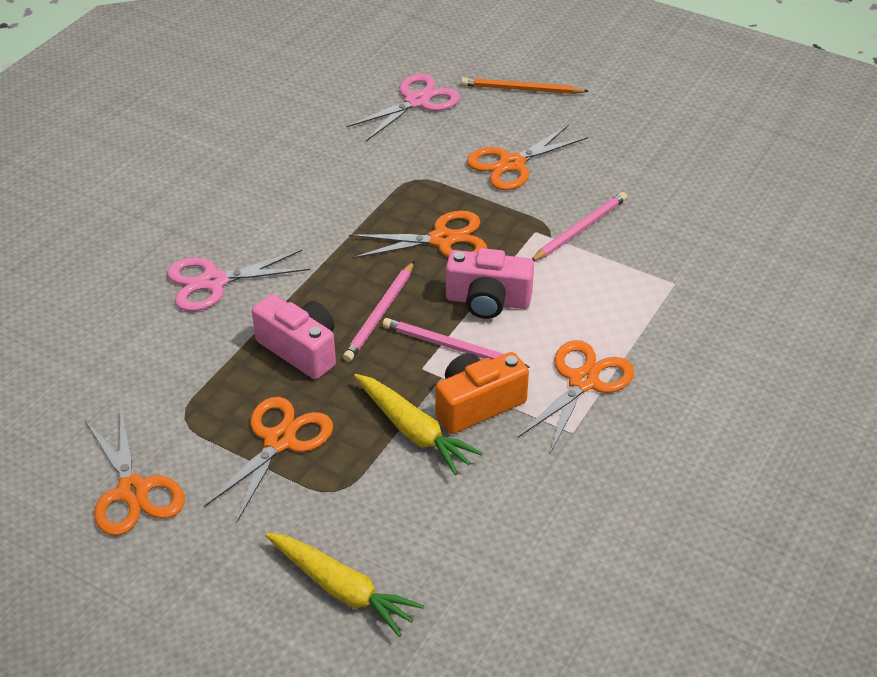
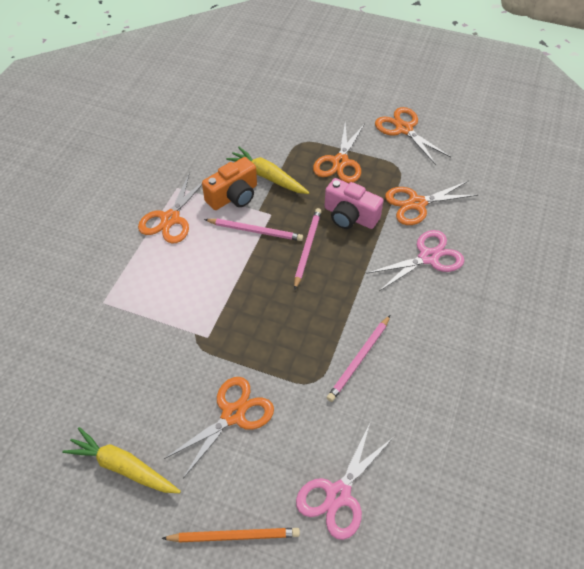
camera: 170 degrees right, 10 degrees up
yellow carrot [265,533,424,637] -> yellow carrot moved to [62,427,181,493]
orange scissors [349,211,487,258] -> orange scissors moved to [385,181,478,225]
pink camera [446,248,534,319] -> none
pink pencil [532,192,627,261] -> pink pencil moved to [327,315,390,402]

